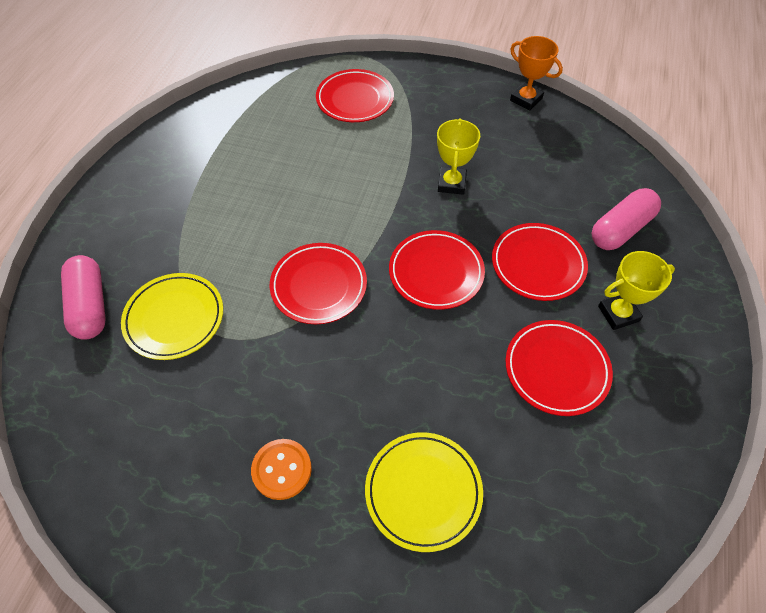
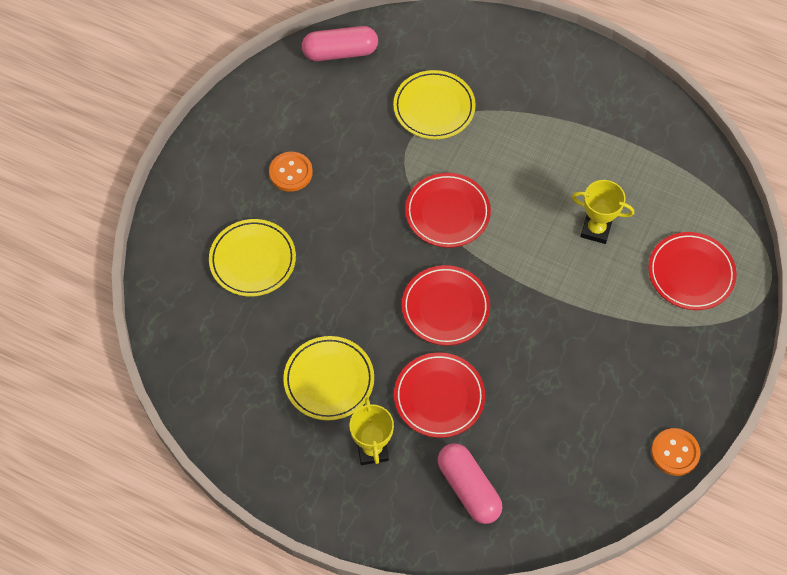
camera: 100 degrees right, 5 degrees up
pink capsule [61,255,106,340] -> pink capsule moved to [302,26,378,61]
yellow trophy [437,118,480,195] -> yellow trophy moved to [572,180,634,244]
red plate [506,320,613,416] -> yellow plate [283,336,374,421]
orange trophy [510,36,563,111] -> orange button [651,428,700,476]

